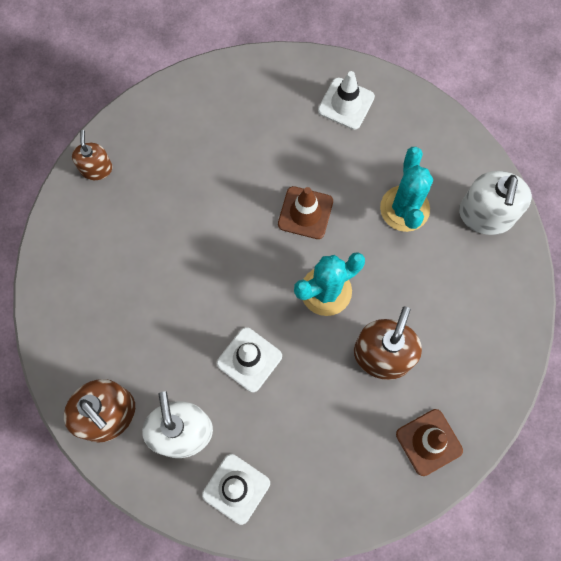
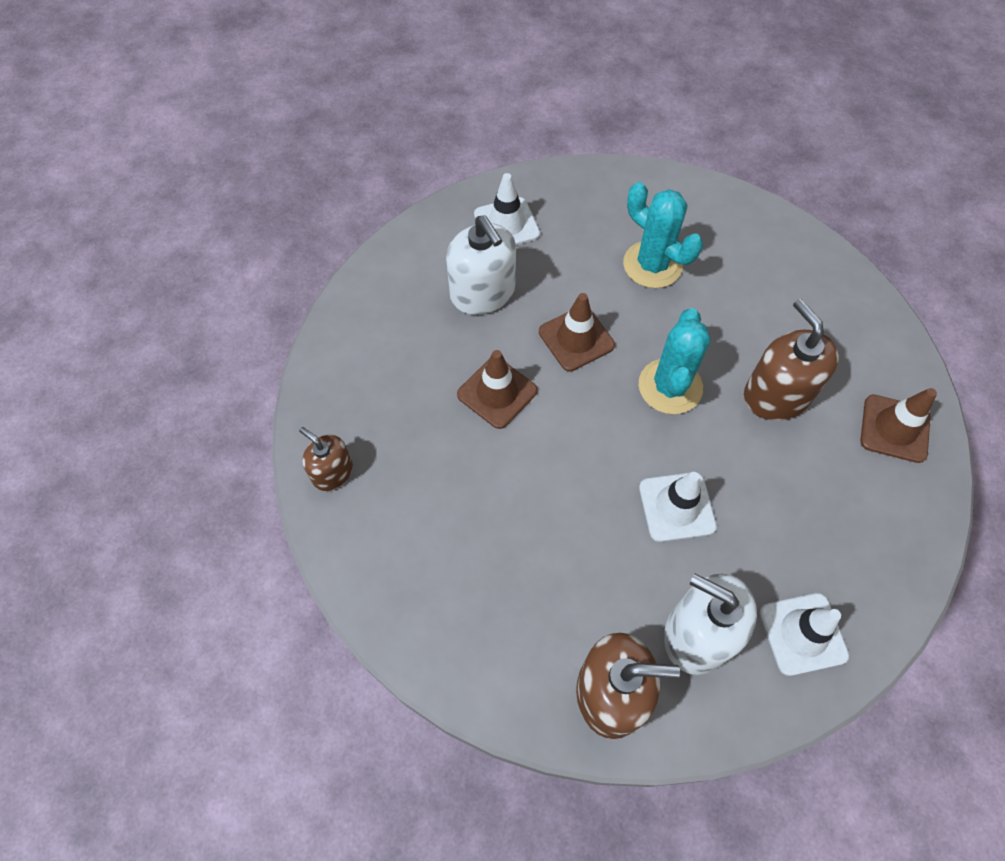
camera: 45 degrees left, 10 degrees down
white soap dispenser [459,171,532,235] -> white soap dispenser moved to [446,215,516,315]
none -> brown traffic cone [457,350,537,429]

